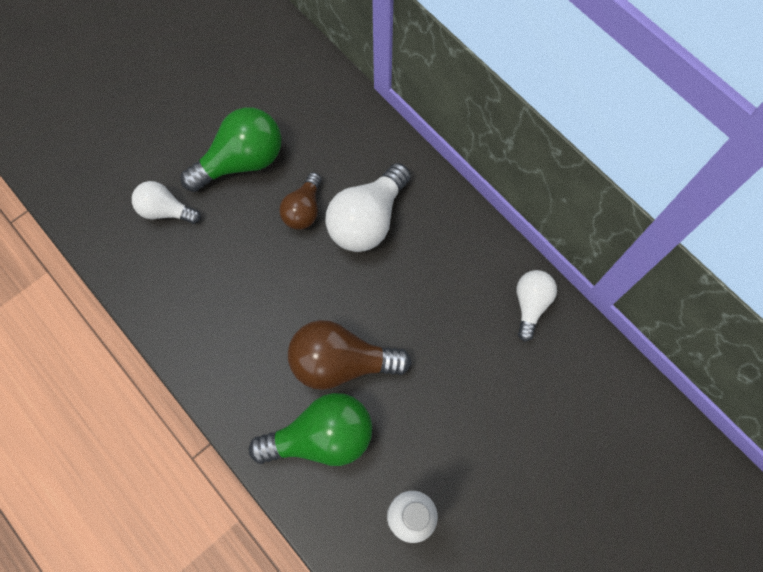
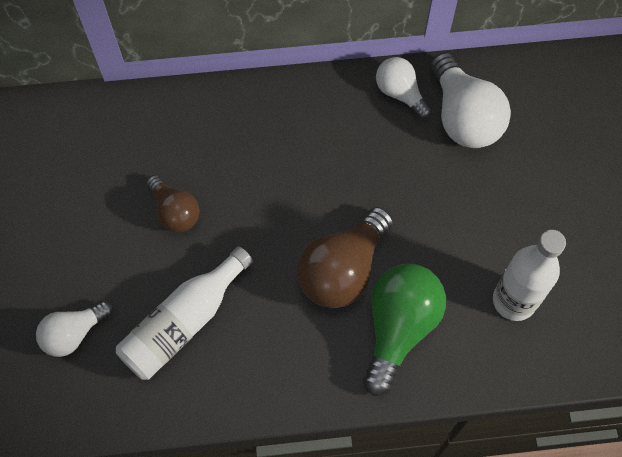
camera: 55 degrees left, 5 degrees down
green light bulb [181,107,281,192] -> none
white light bulb [325,163,411,252] -> white light bulb moved to [430,52,511,148]
none -> white bottle [116,246,253,380]

